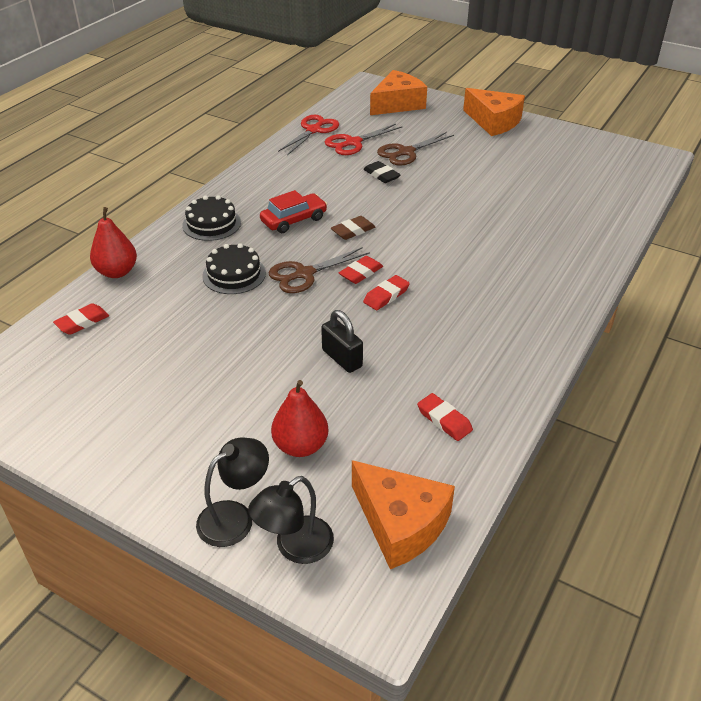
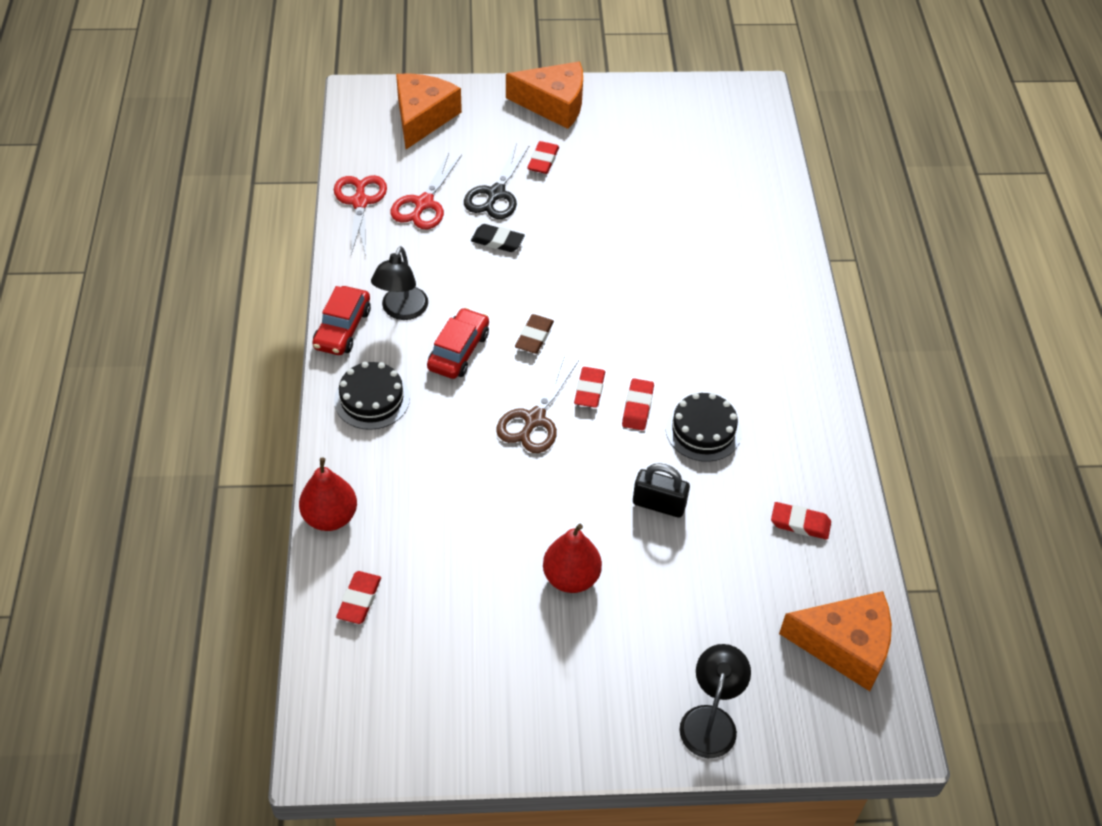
camera: 35 degrees left, 10 degrees up
black cake [202,243,266,294] -> black cake moved to [666,393,742,462]
black lamp [248,476,334,564] -> black lamp moved to [371,246,428,320]
red pear [271,380,328,457] -> red pear moved to [543,524,602,593]
brown scissors [377,132,454,166] -> black scissors [464,143,530,219]
none -> red car [312,286,371,355]
none -> red eraser [527,141,559,174]

